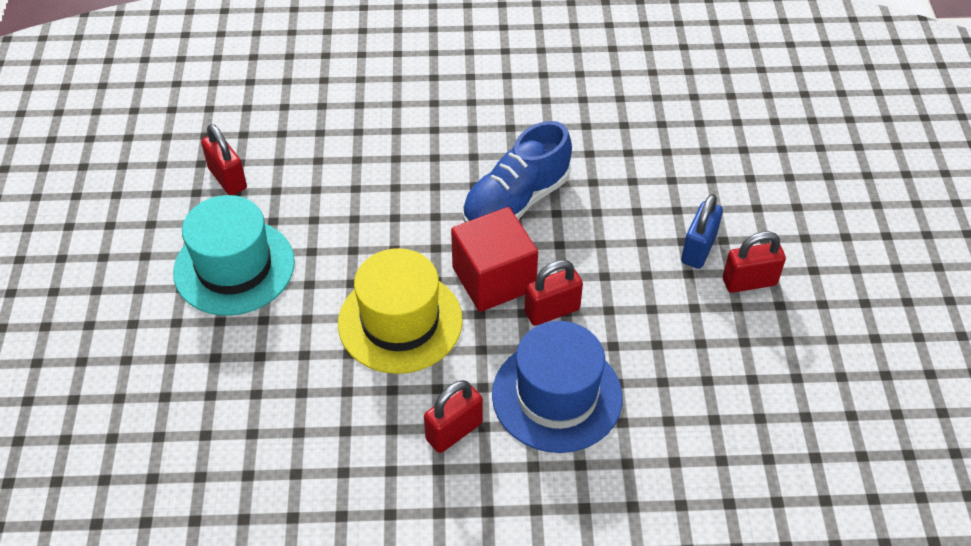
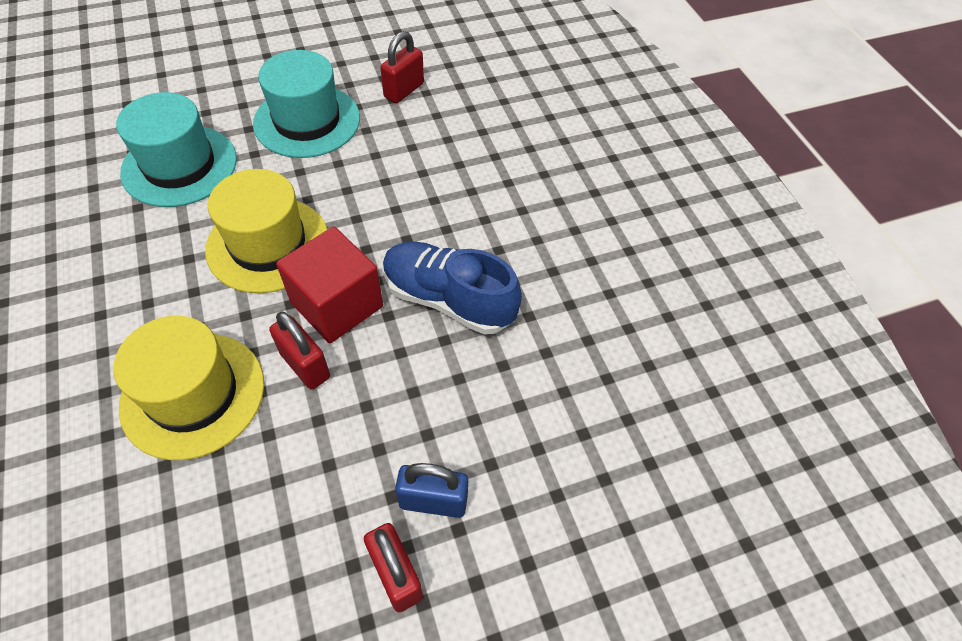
camera: 70 degrees right, 5 degrees up
red padlock [424,380,483,453] -> none
blue hat [492,321,623,453] -> yellow hat [113,316,264,460]
none -> turquoise hat [116,92,237,207]

